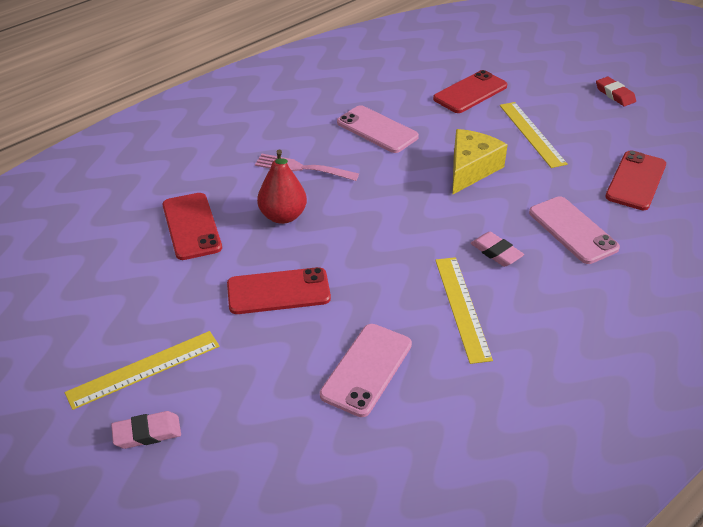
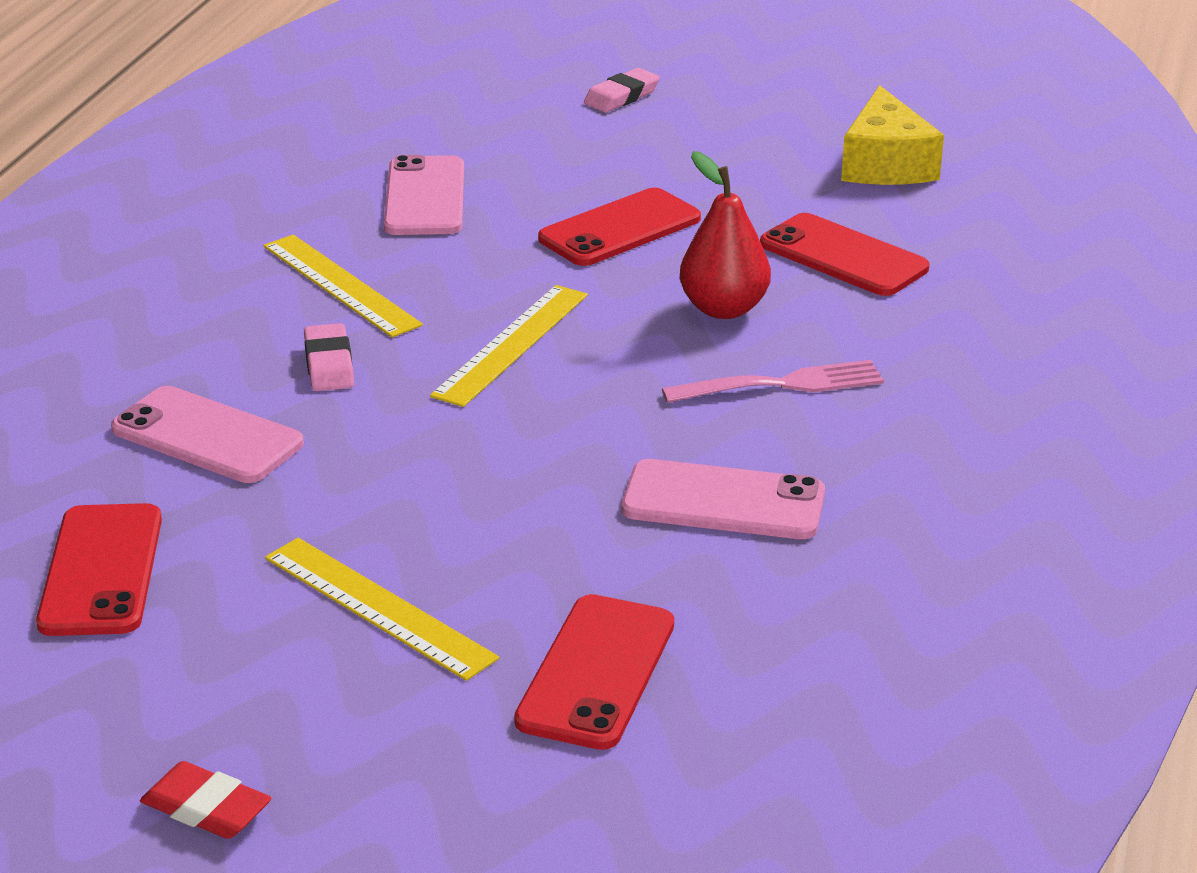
camera: 150 degrees right, 10 degrees down
yellow ruler [65,331,220,410] -> yellow ruler moved to [430,285,588,407]
yellow cheese [452,129,508,195] -> yellow cheese moved to [841,85,944,185]
pink eraser [470,232,524,267] -> pink eraser turned 60 degrees clockwise [304,323,354,391]

